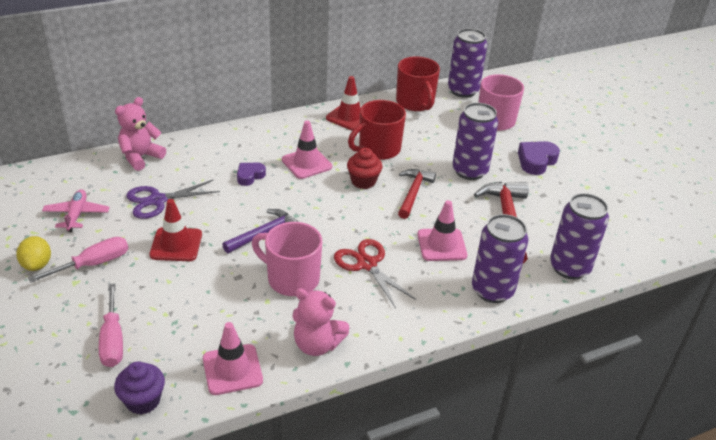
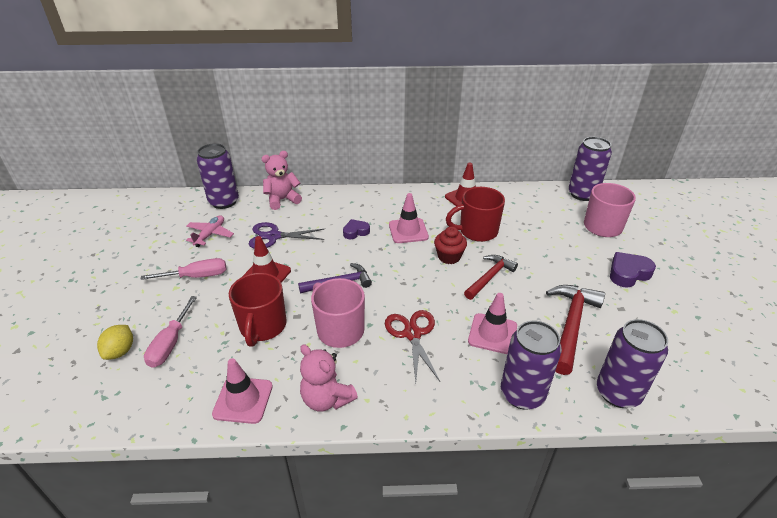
camera: 25 degrees right, 0 degrees up
yellow lemon [16,236,51,271] -> yellow lemon moved to [97,325,133,360]
purple cupcake [114,361,165,415] -> none
red mug [396,56,440,111] -> red mug moved to [229,273,287,346]
purple can [452,103,498,180] -> purple can moved to [197,143,239,209]

